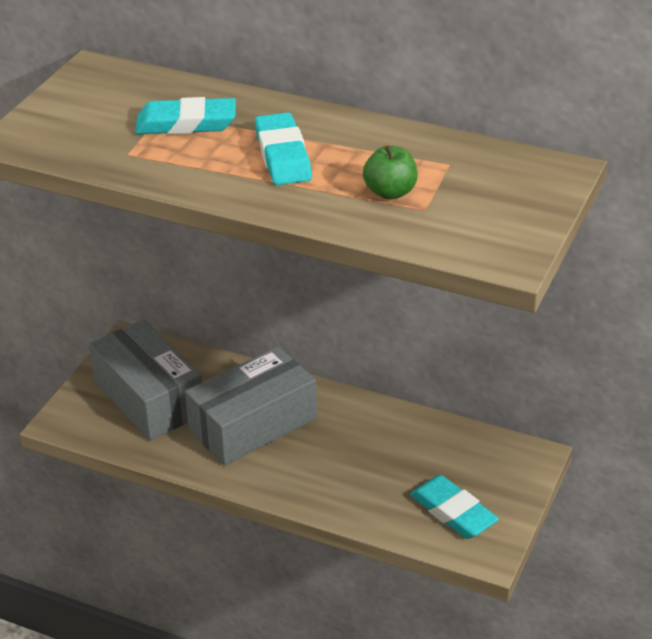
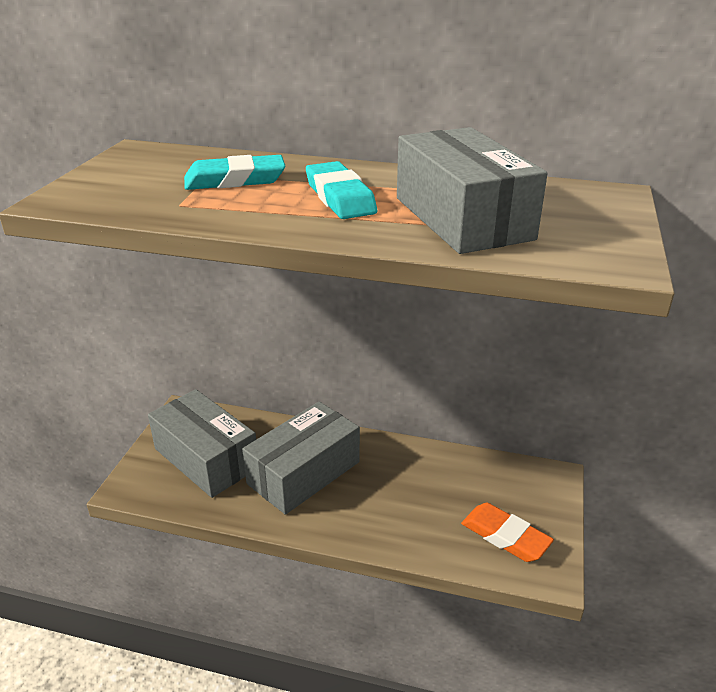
camera: 10 degrees left, 5 degrees down
green apple [363,145,418,199] -> grey box [397,127,548,254]
turquoise eraser [410,475,499,539] -> orange eraser [461,503,554,562]

